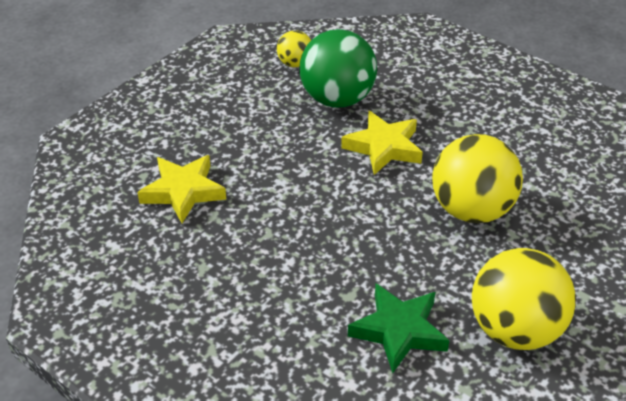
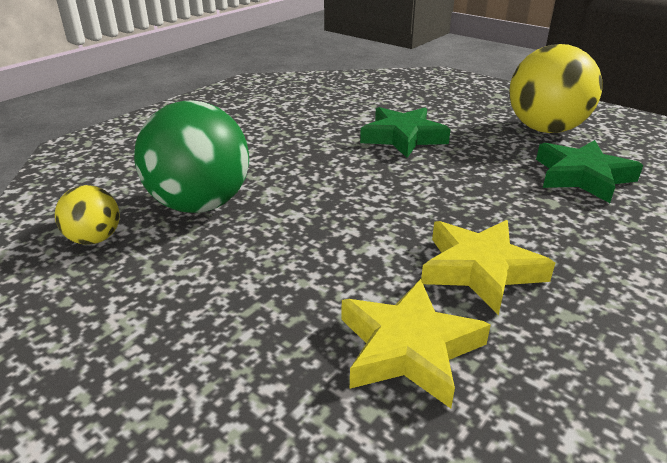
camera: 90 degrees left, 10 degrees down
yellow star [341,111,423,175] -> yellow star moved to [421,220,555,315]
yellow ball [432,134,523,223] -> green star [360,107,451,158]

